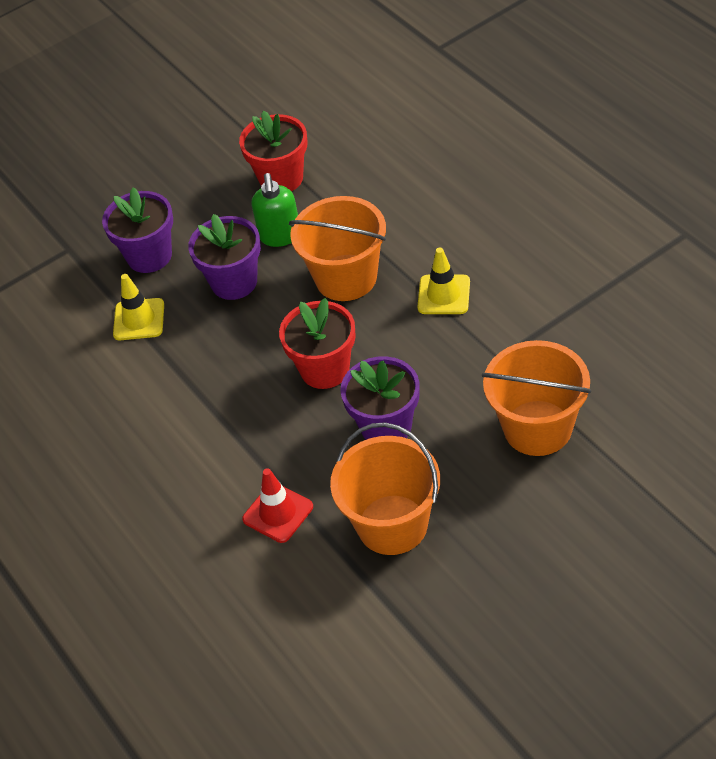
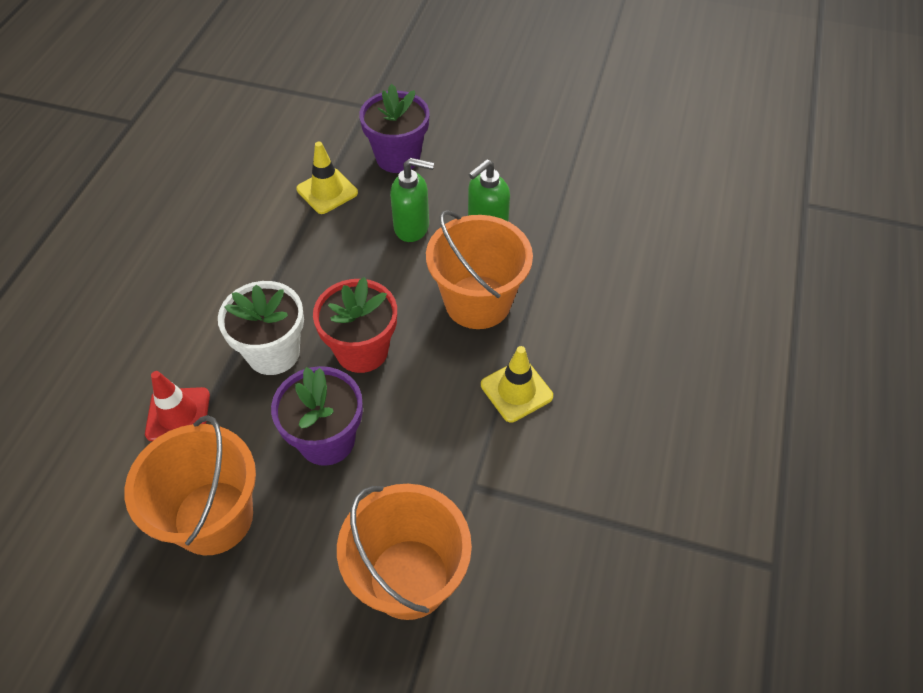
camera: 45 degrees right, 5 degrees up
purple flower pot [188,214,261,300] -> green soap dispenser [390,158,434,242]
red flower pot [239,111,307,191] -> none
none -> white flower pot [218,281,304,375]

